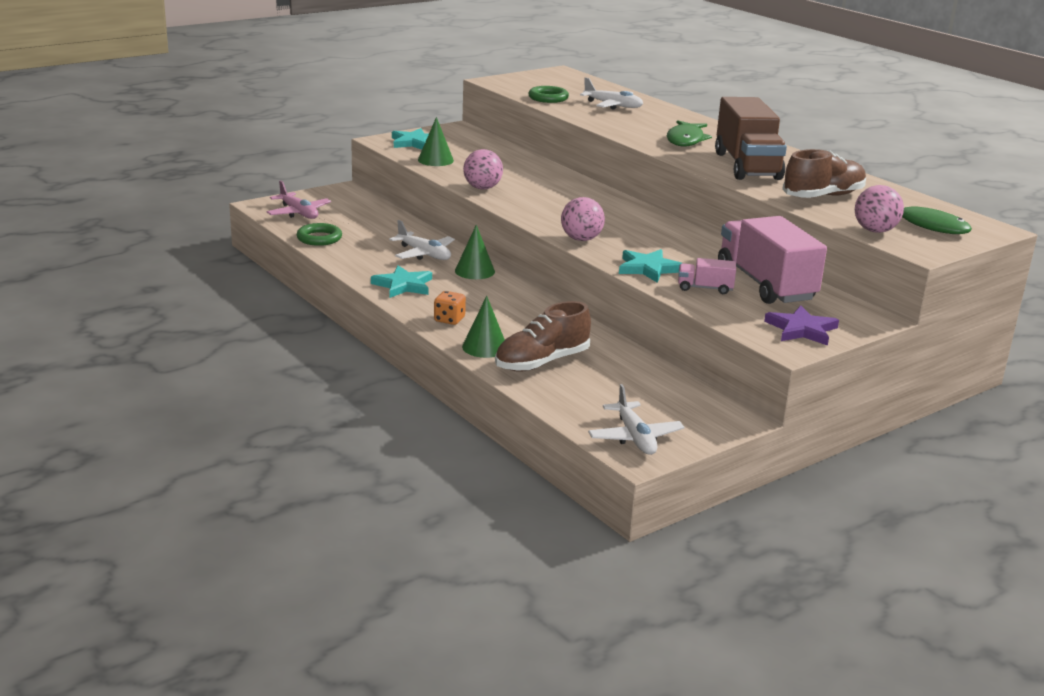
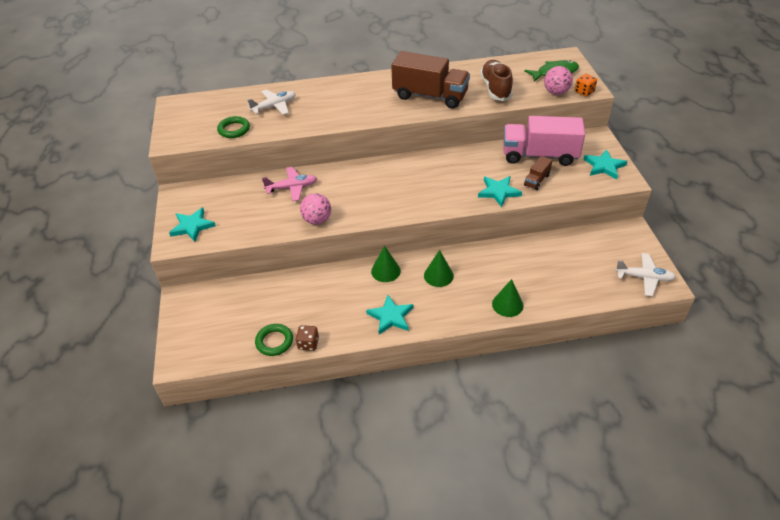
camera: 60 degrees left, 20 degrees up
pink plane [267,180,331,219] -> pink plane moved to [262,167,317,201]
white plane [389,220,455,260] -> none
green cone [418,117,454,166] -> green cone moved to [424,250,454,287]
orange dice [434,291,466,325] -> orange dice moved to [575,74,597,96]
brown shoe [495,301,591,372] -> none
pink ball [561,197,605,241] -> none
green fish [667,120,712,147] -> none
pink truck [678,258,736,294] -> brown truck [524,156,552,190]
purple star [764,306,839,346] -> turquoise star [583,149,628,179]
none -> brown dice [296,325,319,351]

